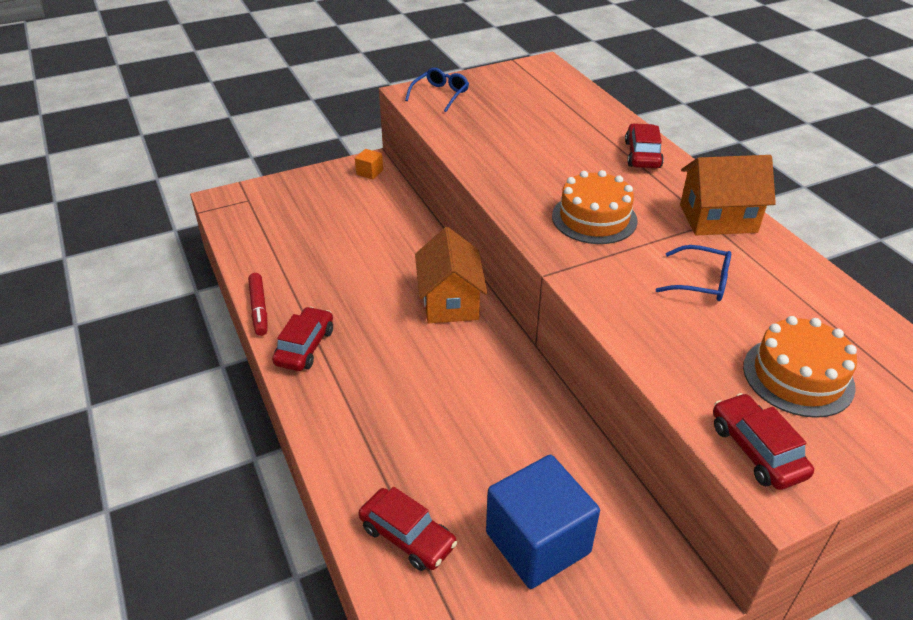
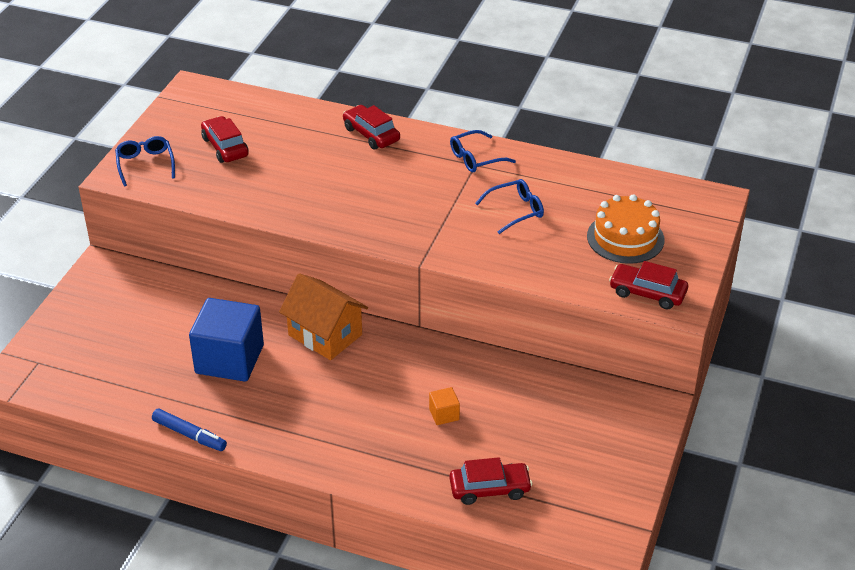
camera: 45 degrees left, 0 degrees up
red marker [248,273,267,336] -> blue marker [152,408,227,451]
red car [272,307,333,371] -> red car moved to [201,116,249,163]
orange cube [355,149,383,179] -> orange cube moved to [429,387,460,425]
blue cube [486,455,600,589] -> blue cube moved to [189,298,264,382]
orange cake [552,170,637,244] -> none
orange house [680,155,776,235] -> blue glasses [450,130,516,173]

